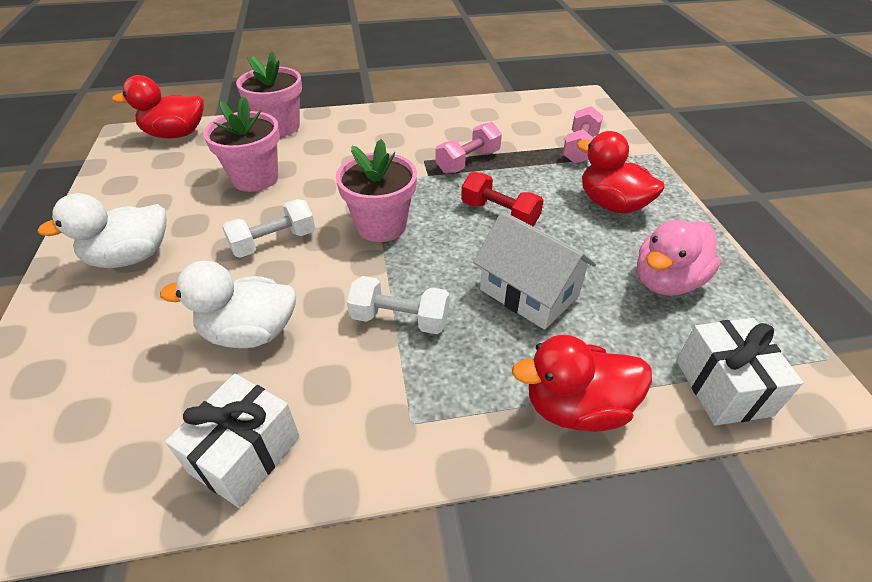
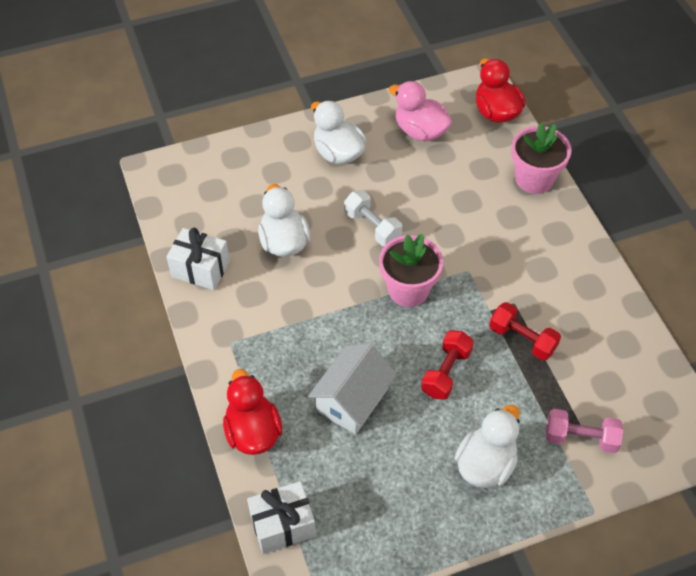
camera: 80 degrees right, 10 degrees up
pink flower pot [203,96,280,192] -> none
white dumbbell [347,276,450,334] -> none
pink dumbbell [436,122,502,174] -> red dumbbell [489,302,561,361]
red duck [577,131,665,214] -> white duck [455,405,520,488]
pink duck [637,220,721,296] -> pink duck moved to [389,81,452,142]

